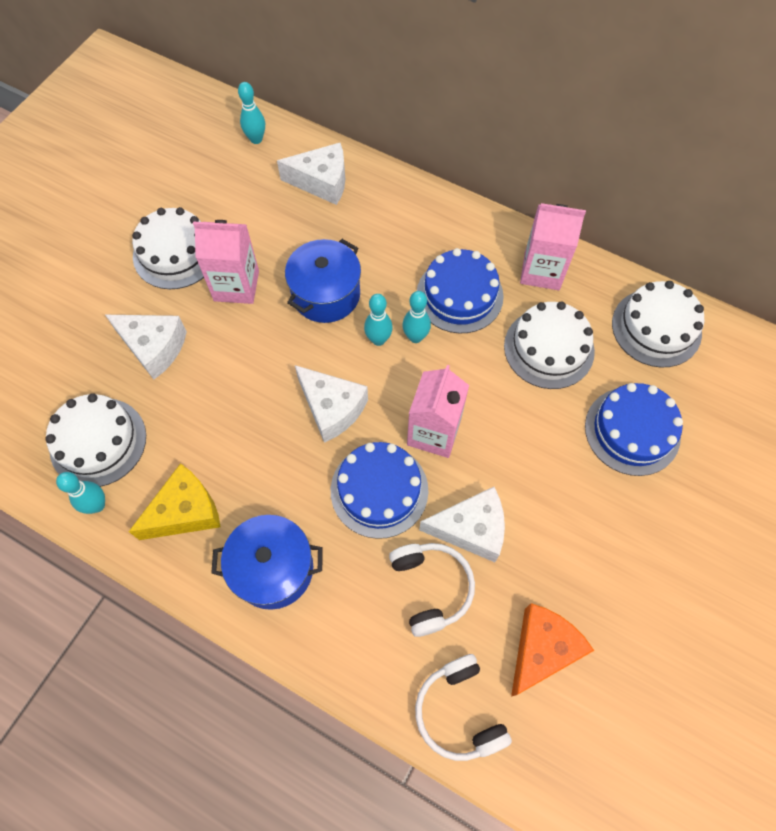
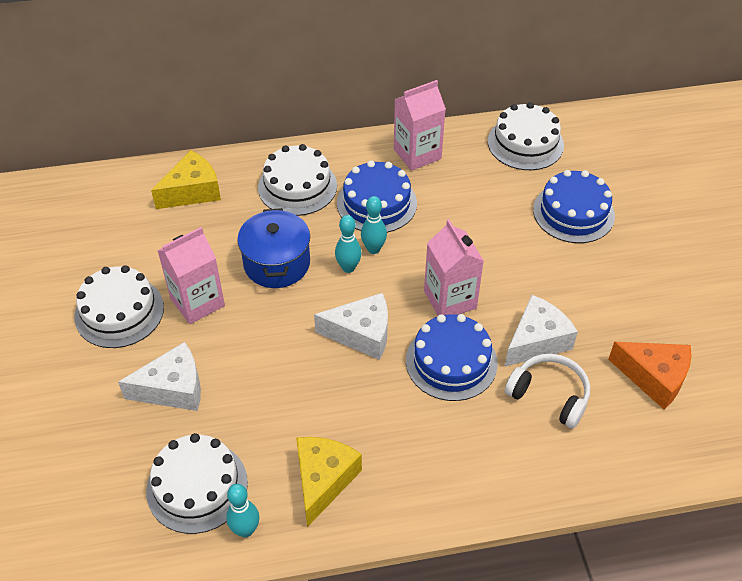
camera: 40 degrees left, 15 degrees down
blue pot [211,515,323,610] -> none
turquoise bowling pin [238,82,265,144] -> none
white cheese [277,143,345,205] -> yellow cheese [151,150,221,209]
white headphones [415,654,512,761] -> none
white cake [504,301,595,389] -> white cake moved to [258,144,337,216]
orange cheese [511,603,594,697] -> orange cheese turned 120 degrees clockwise [608,342,691,409]

